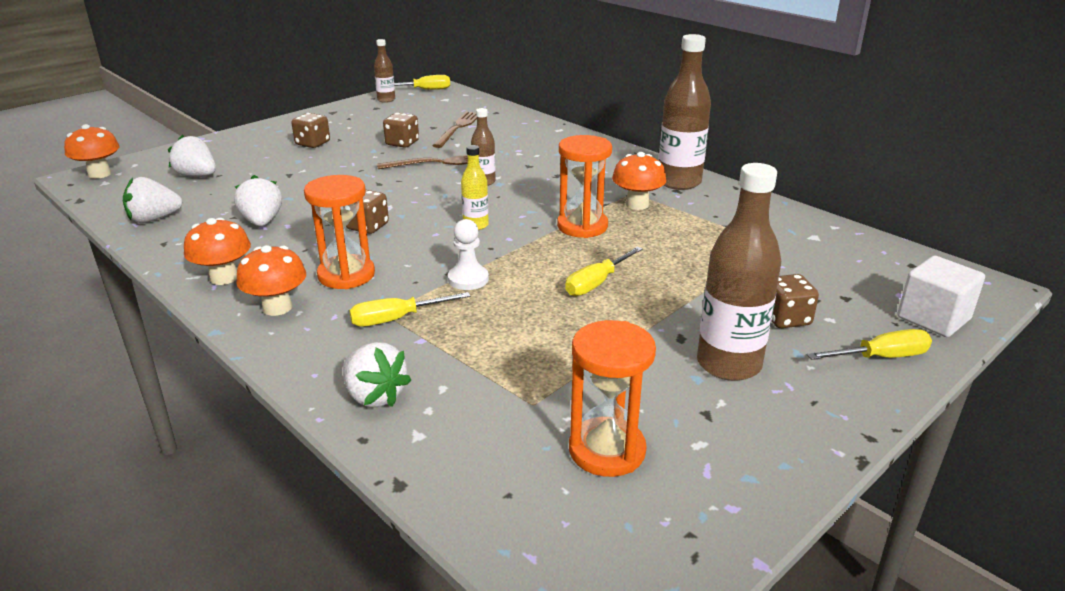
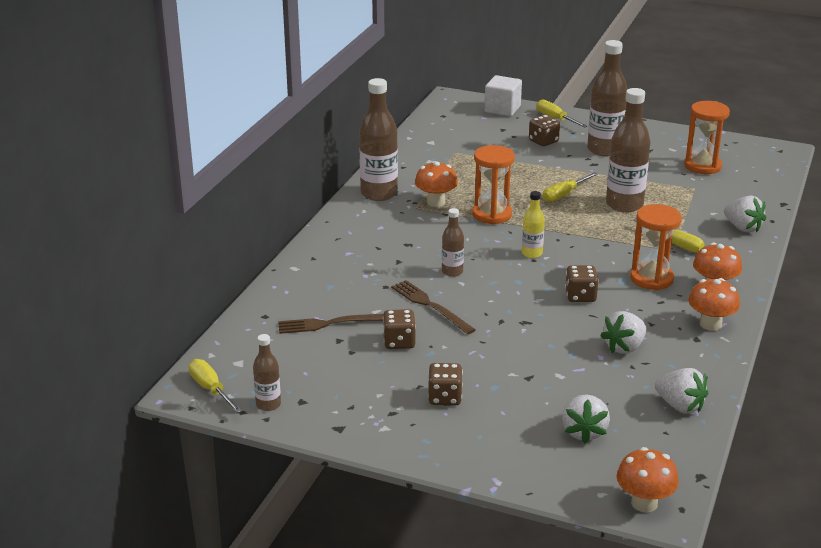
camera: 115 degrees left, 0 degrees up
white strawberry [343,342,411,407] -> white strawberry turned 120 degrees clockwise [724,195,766,232]
white pawn [448,219,489,290] -> none
yellow screwdriver [565,246,643,296] -> yellow screwdriver turned 120 degrees clockwise [543,172,598,202]
none -> brown bottle [606,88,650,212]

